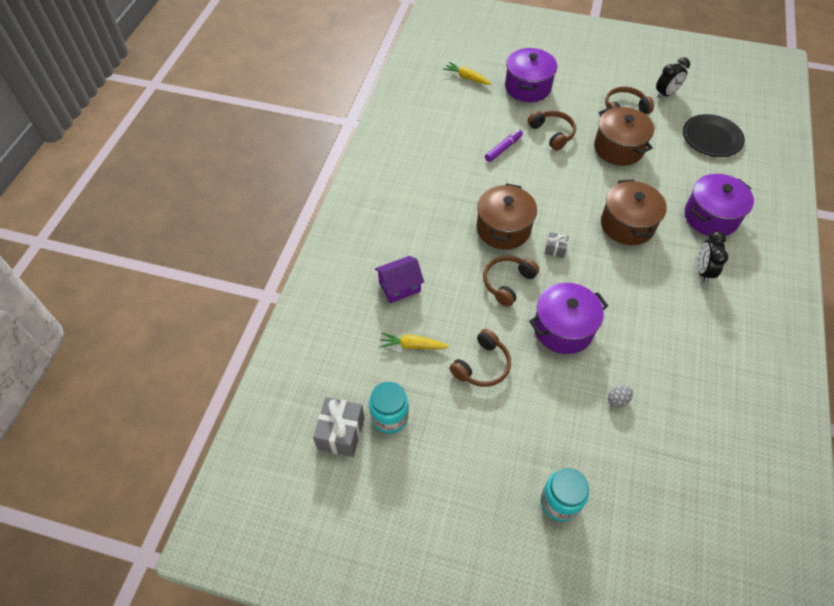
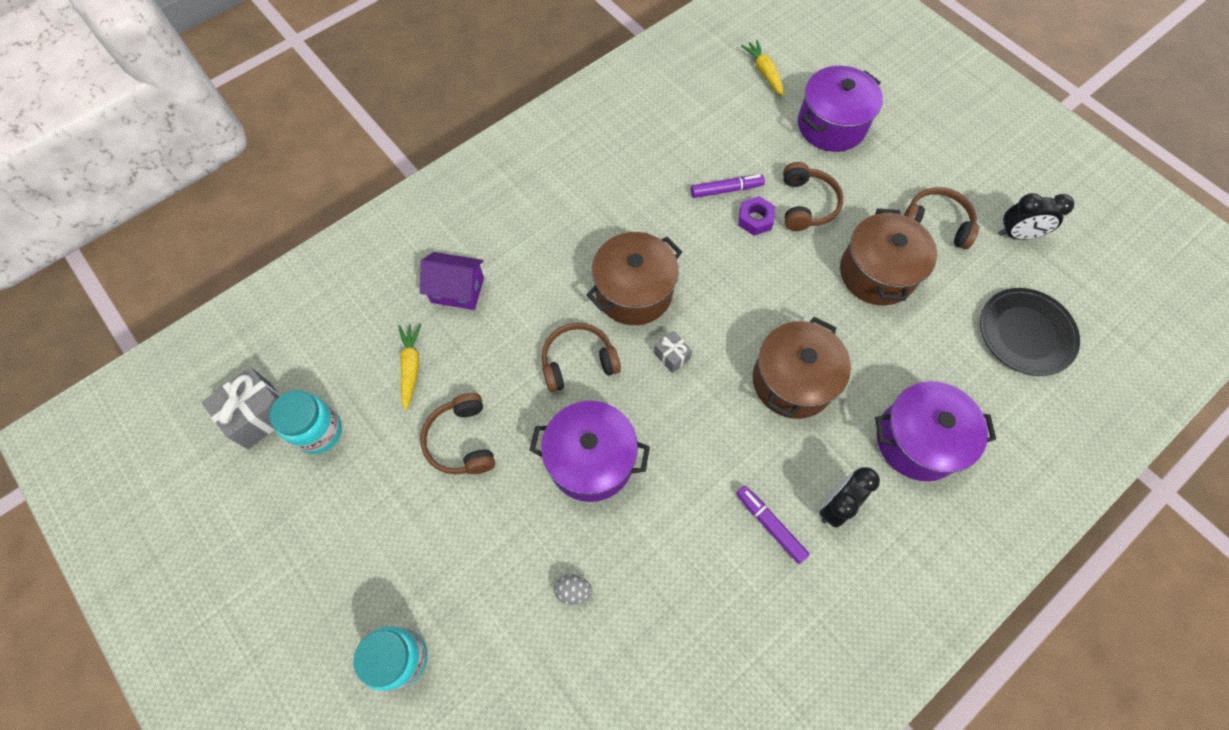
camera: 35 degrees right, 10 degrees up
yellow carrot [379,332,449,349] -> yellow carrot turned 45 degrees clockwise [398,324,422,411]
brown headphones [450,329,511,387] -> brown headphones turned 90 degrees clockwise [420,393,495,475]
none -> purple marker [736,486,809,564]
none -> purple nut [738,196,775,236]

